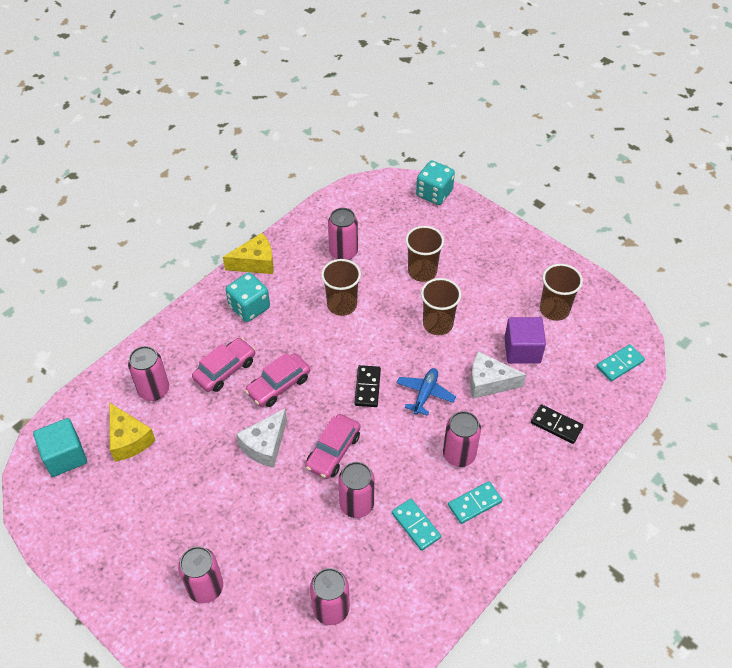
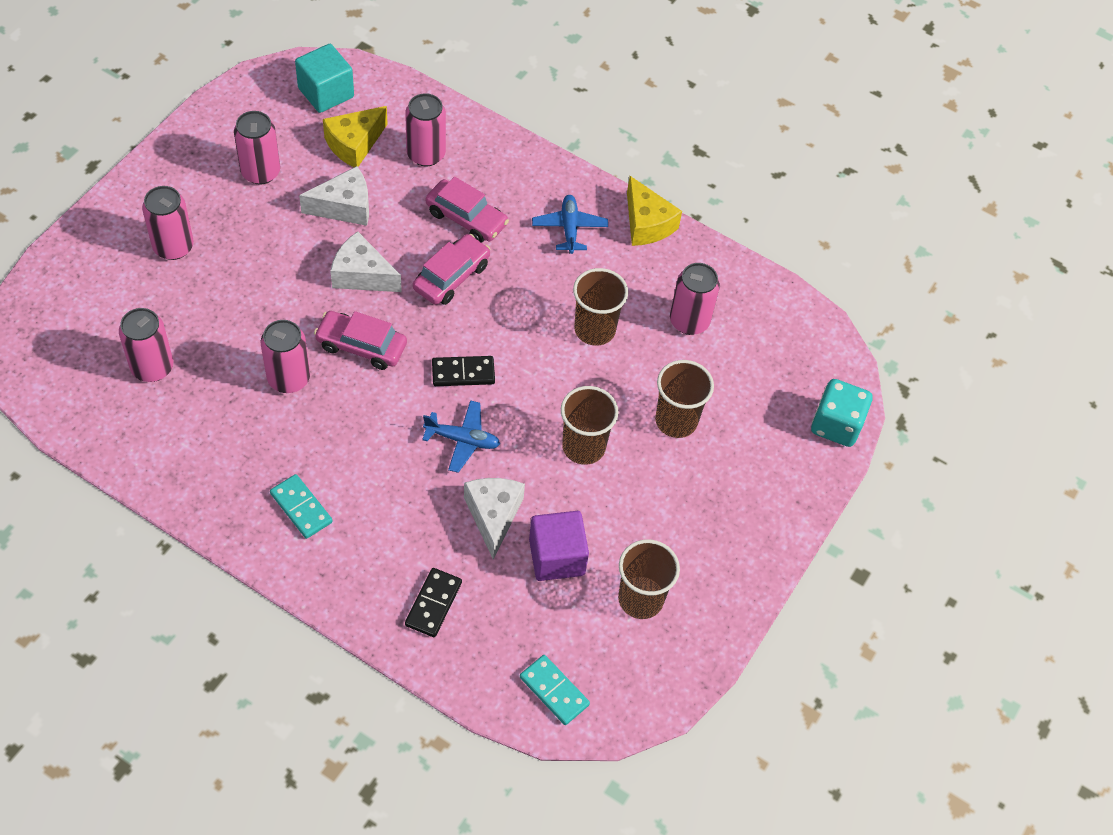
camera: 75 degrees right, 5 degrees up
turquoise dice [226,273,270,322] -> blue plane [532,195,608,254]
pink car [245,353,310,407] -> pink car turned 90 degrees clockwise [413,234,490,305]
turquoise domino [392,499,441,551] -> none
pink can [443,411,481,467] -> pink can moved to [234,111,280,185]
none -> white cheese [299,166,369,226]

